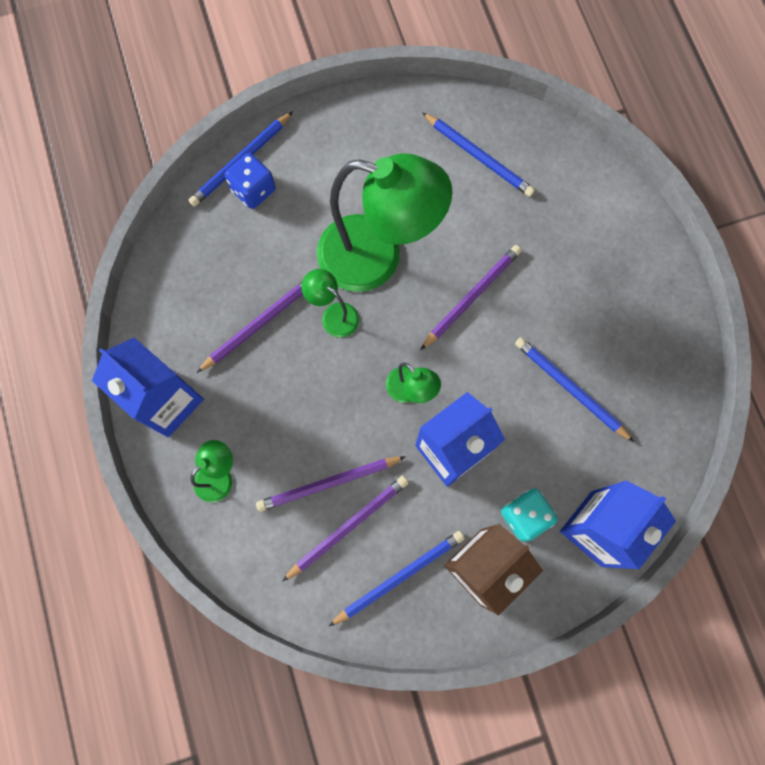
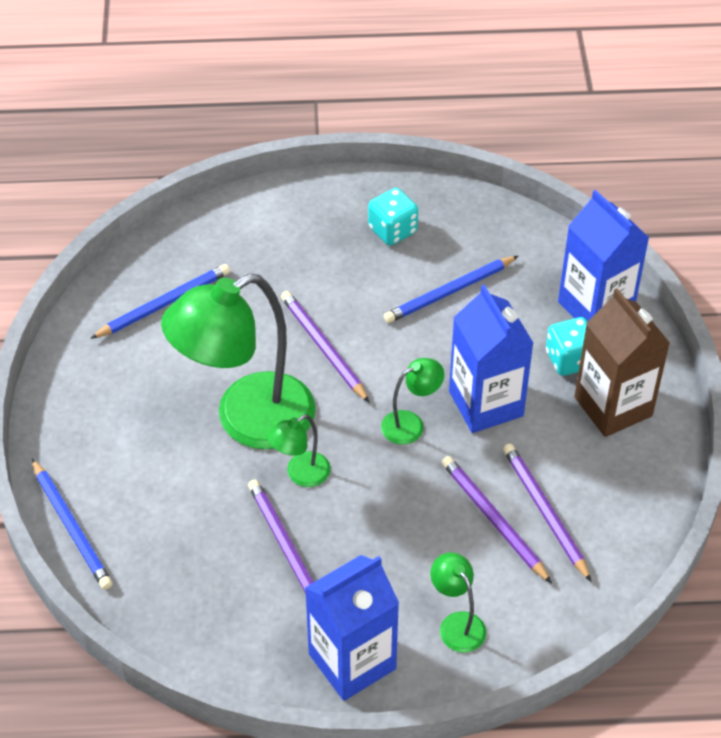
camera: 75 degrees left, 25 degrees down
blue dice [225,153,276,209] -> none
purple pencil [256,456,406,512] -> purple pencil turned 150 degrees clockwise [442,456,552,584]
green lamp [317,153,452,292] -> green lamp turned 150 degrees counterclockwise [161,274,316,450]
blue pencil [329,531,465,626] -> none
none -> turquoise dice [368,188,418,246]

